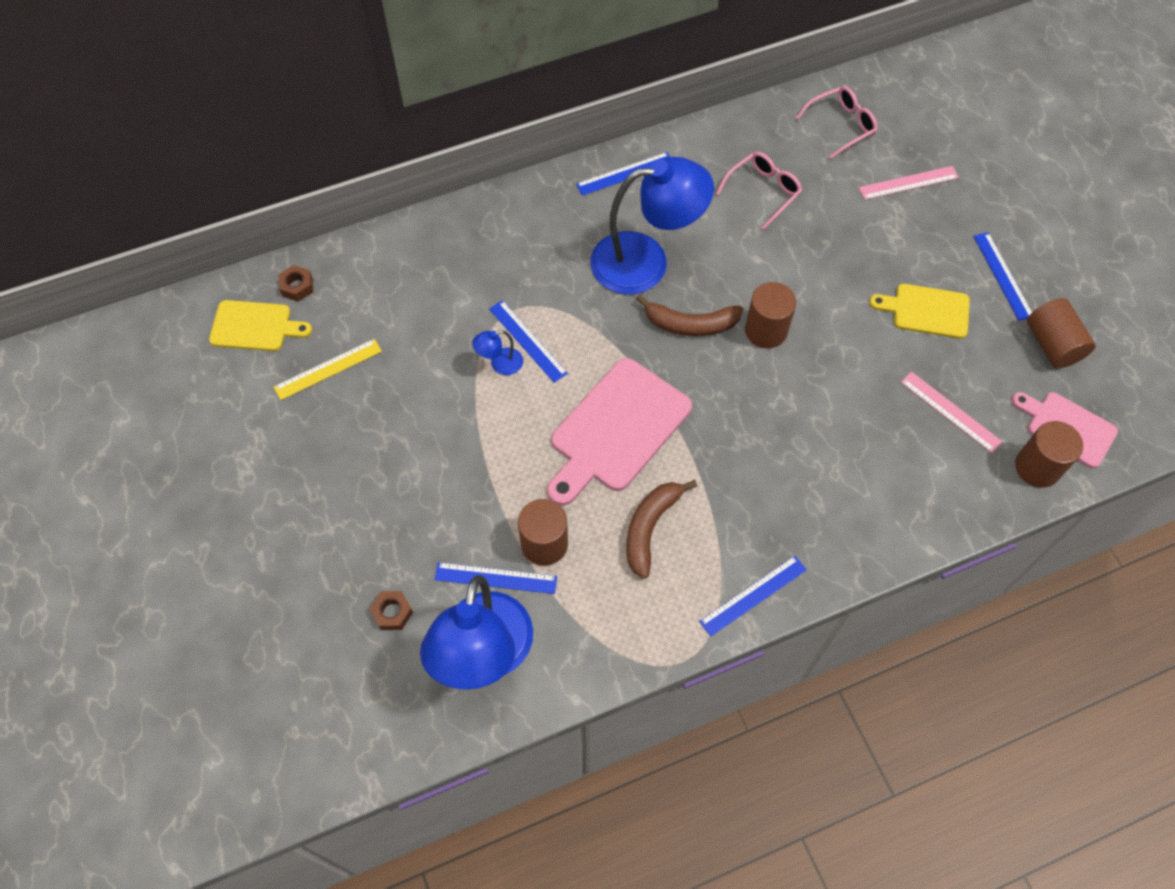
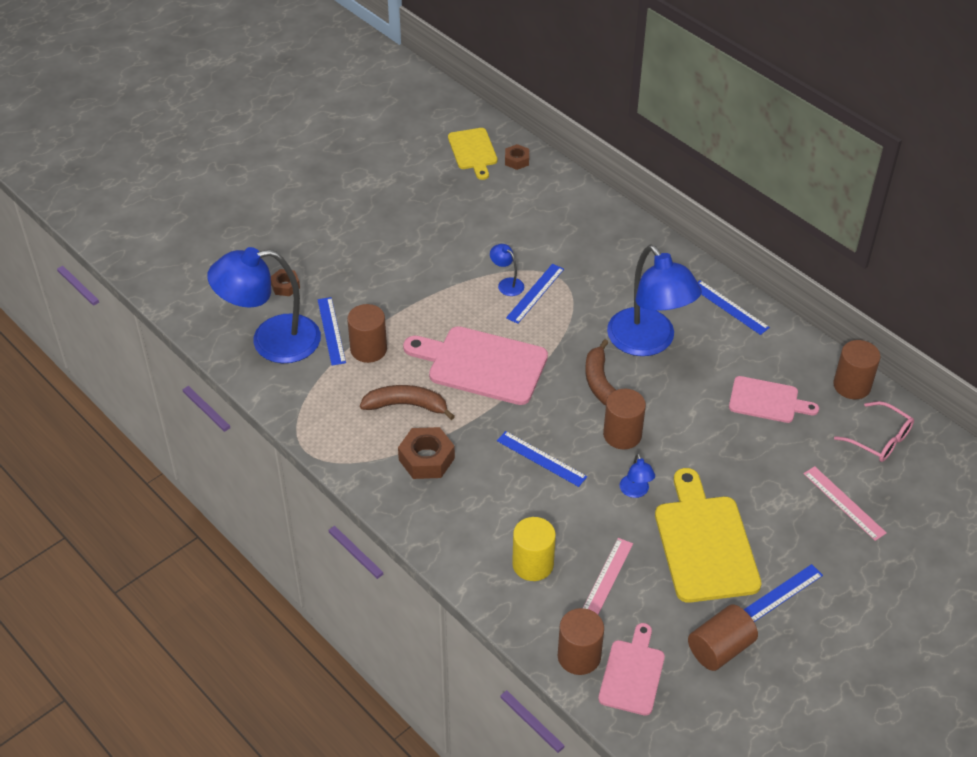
camera: 70 degrees right, 15 degrees down
yellow ruler [274,339,382,400] -> none
blue ruler [699,556,807,637] -> blue ruler moved to [497,431,587,487]
pink glasses [716,152,802,230] -> pink cutting board [729,376,819,423]
yellow cutting board [869,284,970,339] -> yellow cutting board [655,468,761,603], size x1.67
none -> brown nut [398,427,455,479]
none -> yellow cylinder [512,517,556,581]
none -> blue lamp [620,453,655,498]
none -> brown cylinder [833,340,880,399]

